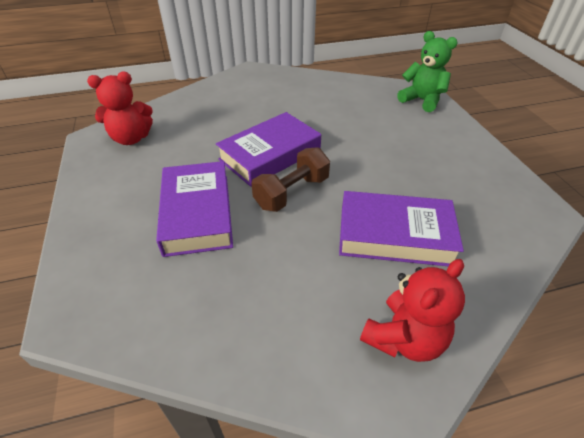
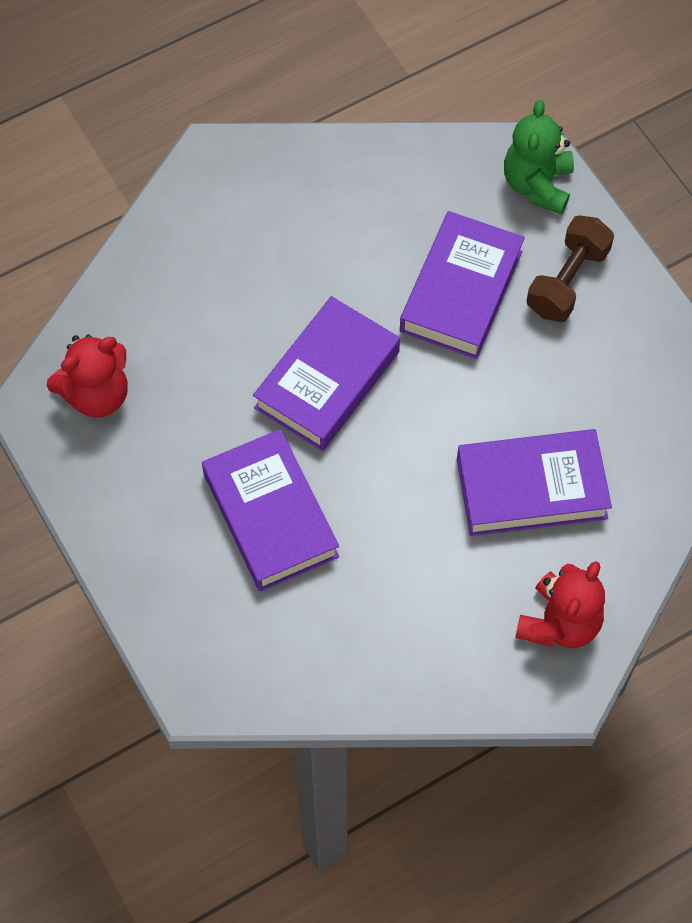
camera: 15 degrees left, 20 degrees up
brown dumbbell [252,147,330,212] -> brown dumbbell moved to [527,215,614,322]
green teddy bear [397,31,458,112] -> green teddy bear turned 105 degrees counterclockwise [504,100,574,214]
none -> purple book [400,211,525,359]

